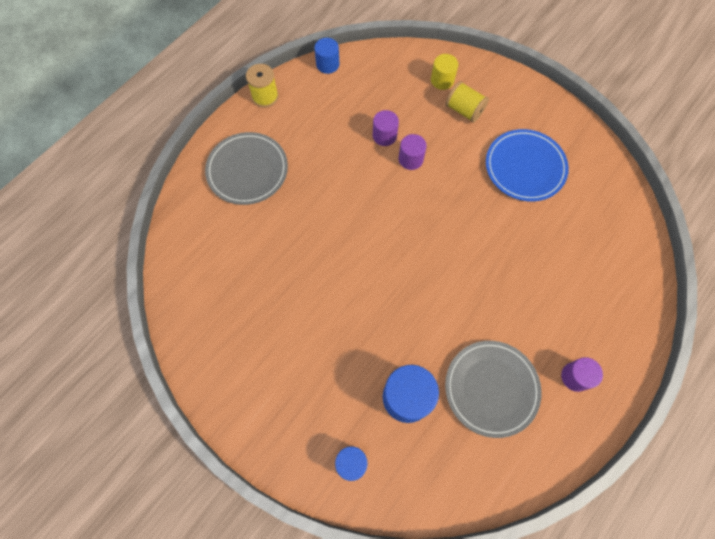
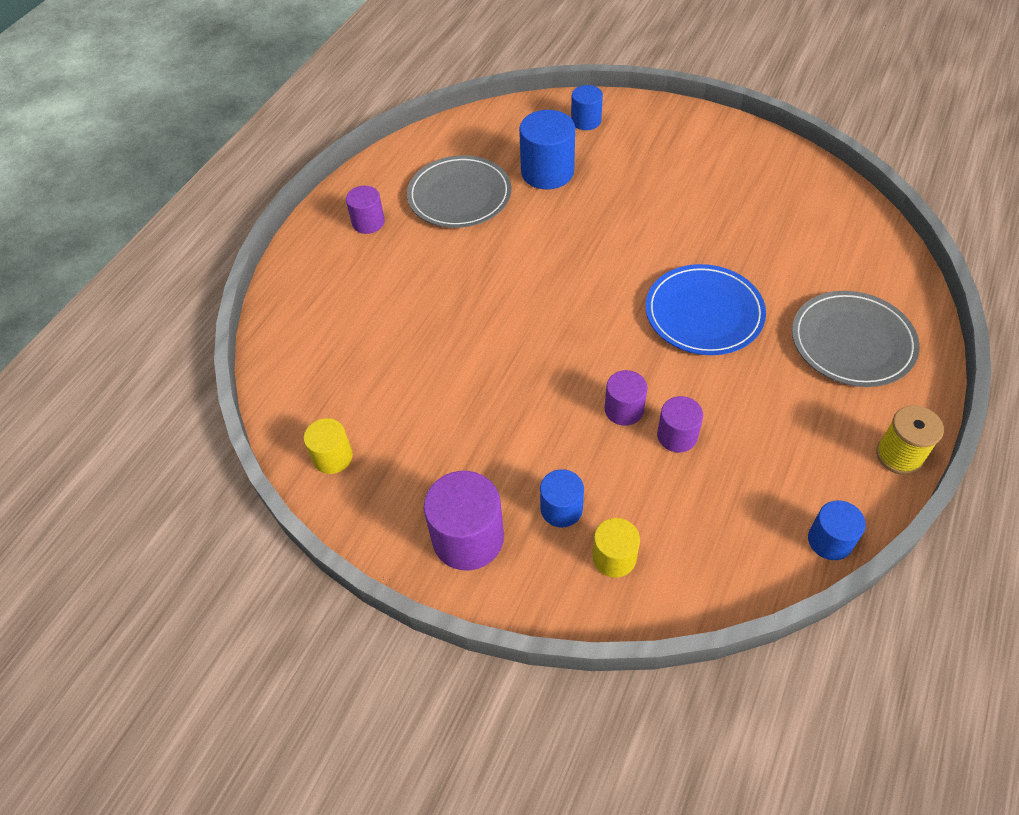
camera: 170 degrees right, 15 degrees down
yellow spool [445,81,489,123] -> blue cylinder [540,469,584,527]
blue plate [486,129,569,202] -> blue plate moved to [646,264,766,355]
none -> yellow cylinder [304,418,353,474]
none -> purple cylinder [424,471,504,570]

